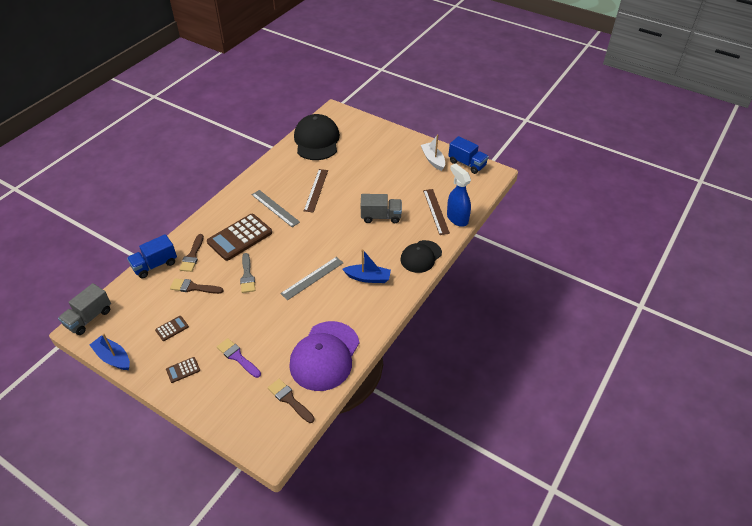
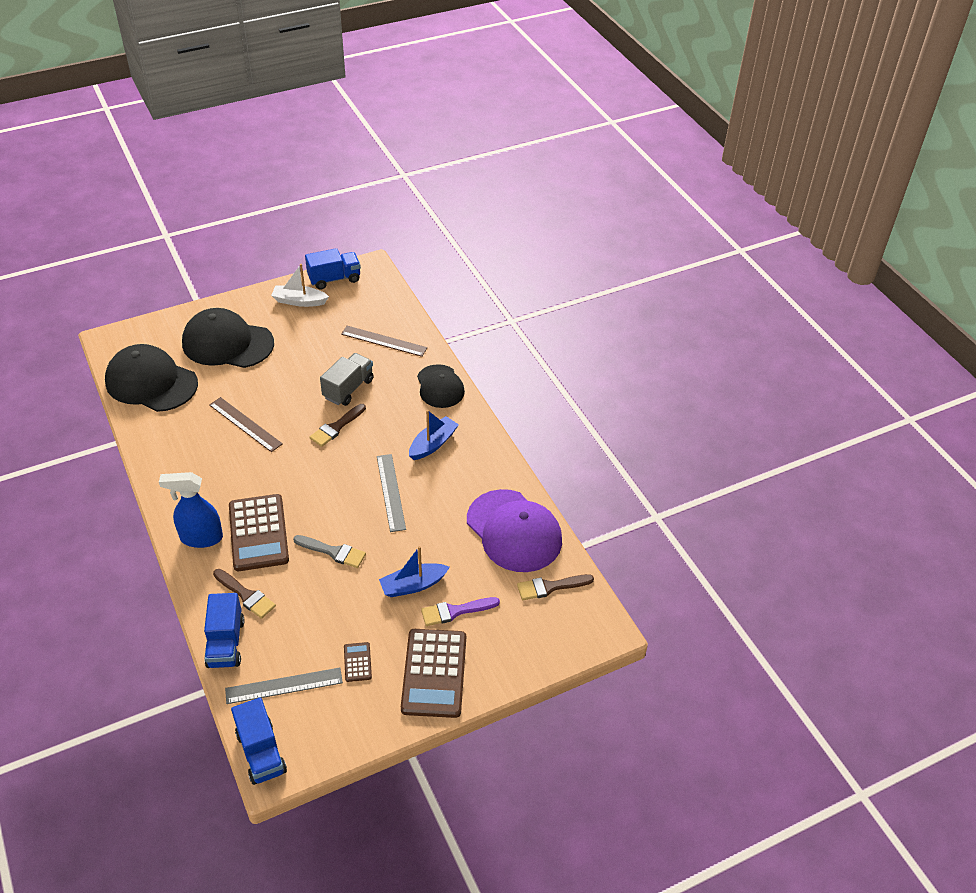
camera: 60 degrees left, 0 degrees up
grey truck [58,283,111,335] -> blue truck [231,697,287,785]
blue boat [90,334,130,370] -> blue boat moved to [379,546,450,597]
brown calculator [166,357,200,383] -> brown calculator [401,629,466,718], size x2.25
brown brush [170,278,224,294] -> brown brush moved to [309,404,366,447]
grey ruler [251,190,300,227] -> grey ruler moved to [225,668,343,704]
blue spray bottle [447,163,471,227] -> blue spray bottle moved to [159,472,223,548]
none -> black cap [182,308,274,368]

